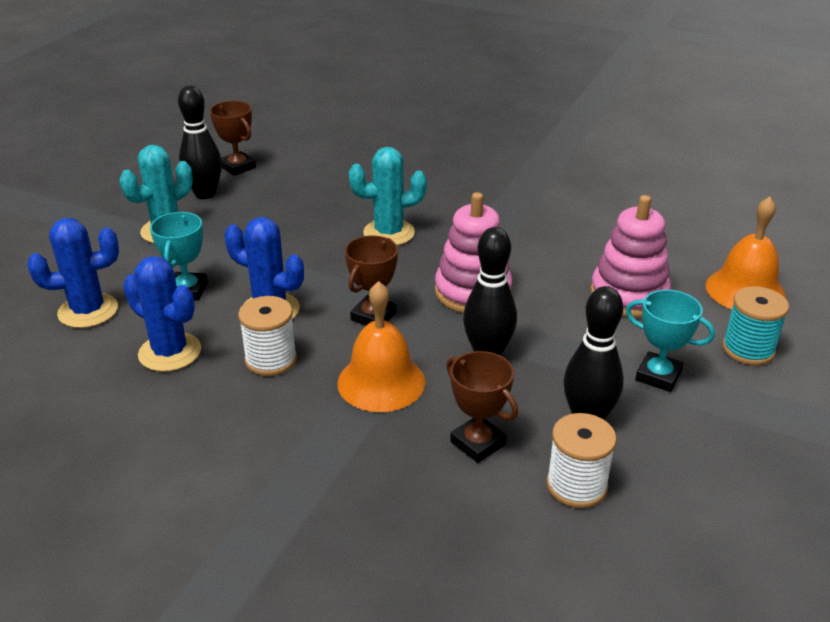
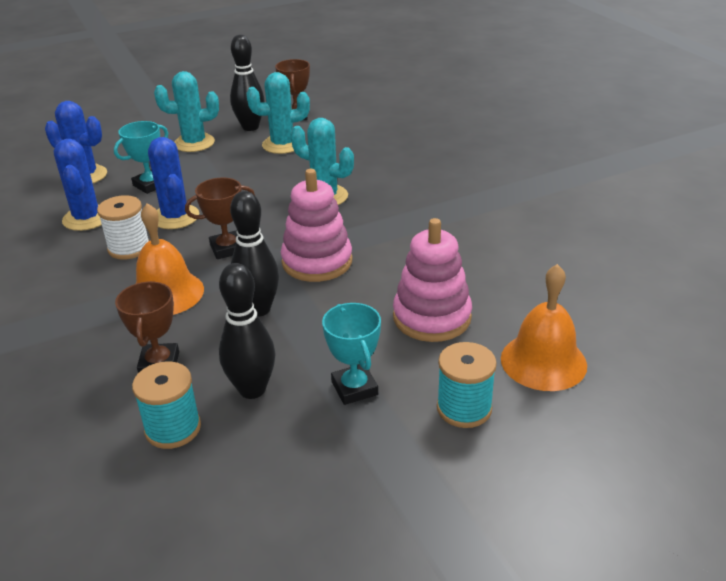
camera: 40 degrees right, 0 degrees up
white spool [547,413,617,508] -> turquoise spool [132,361,201,449]
none -> turquoise cactus [246,72,310,154]

